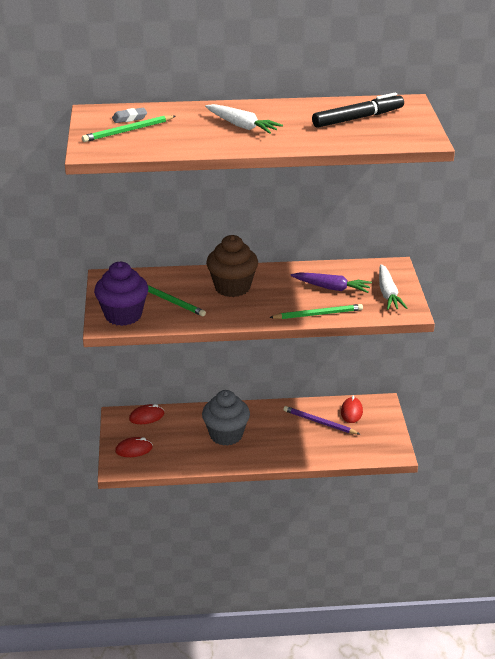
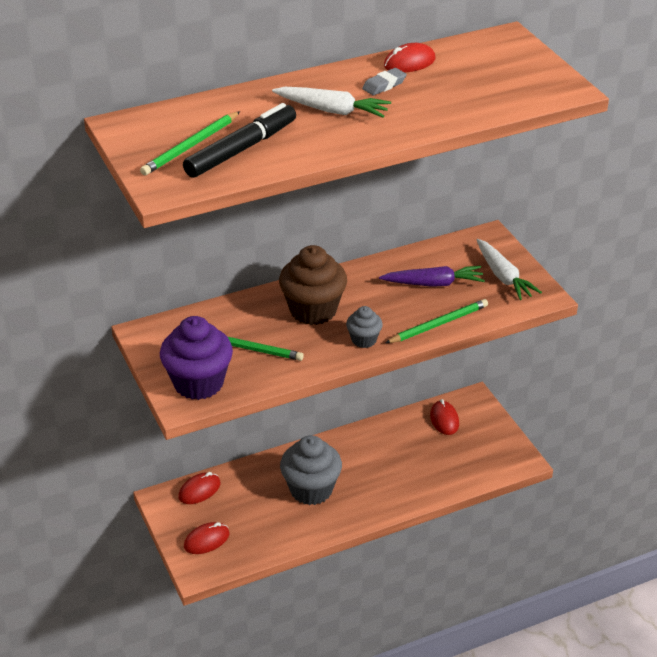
camera: 20 degrees left, 5 degrees up
grey eraser [112,108,147,123] -> grey eraser moved to [362,68,407,95]
purple pencil [283,406,360,434] -> none
black marker [312,93,404,128] -> black marker moved to [183,103,296,178]
none -> grey cupcake [346,306,383,348]
none -> red mouse [384,43,436,73]

